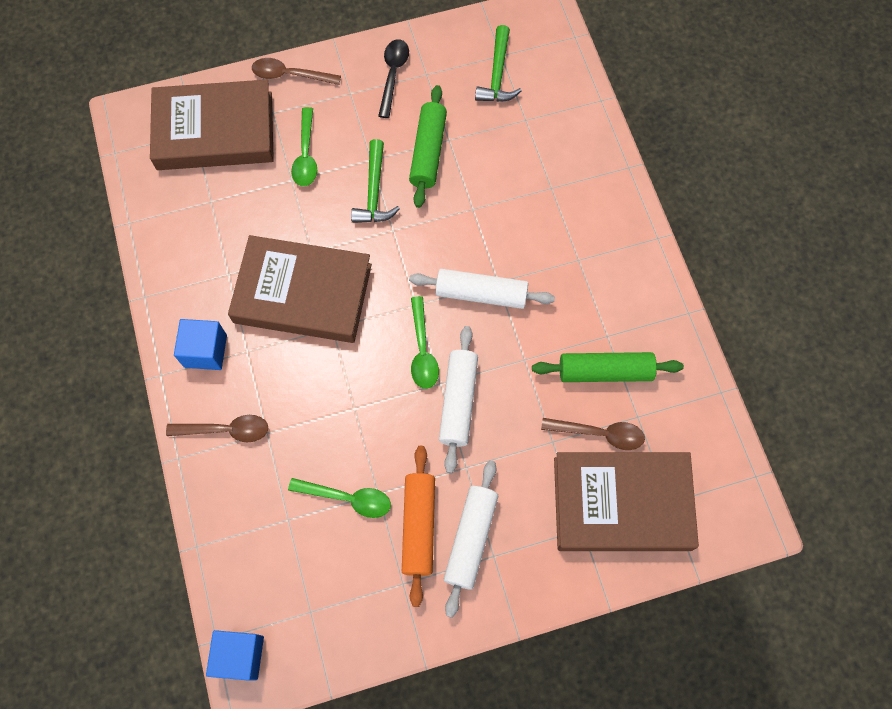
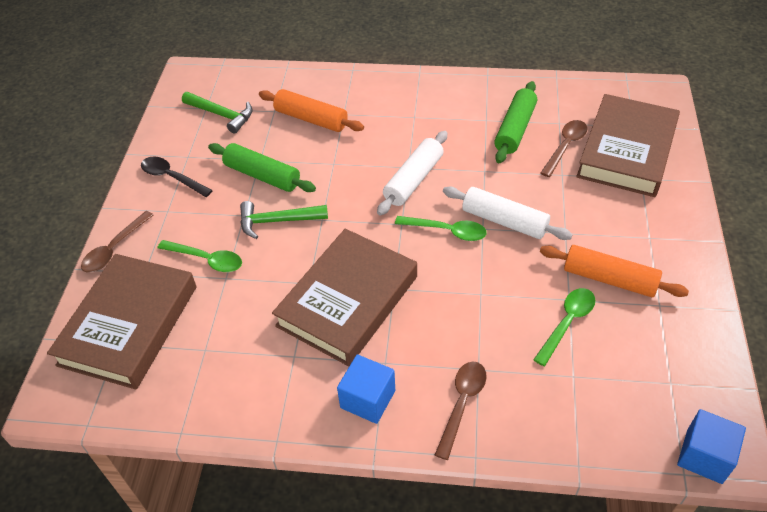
camera: 65 degrees left, 20 degrees down
green hammer [351,139,400,223] -> green hammer turned 150 degrees clockwise [240,201,328,239]
white rolling pin [444,460,498,618] -> none
none -> orange rolling pin [259,89,364,132]

